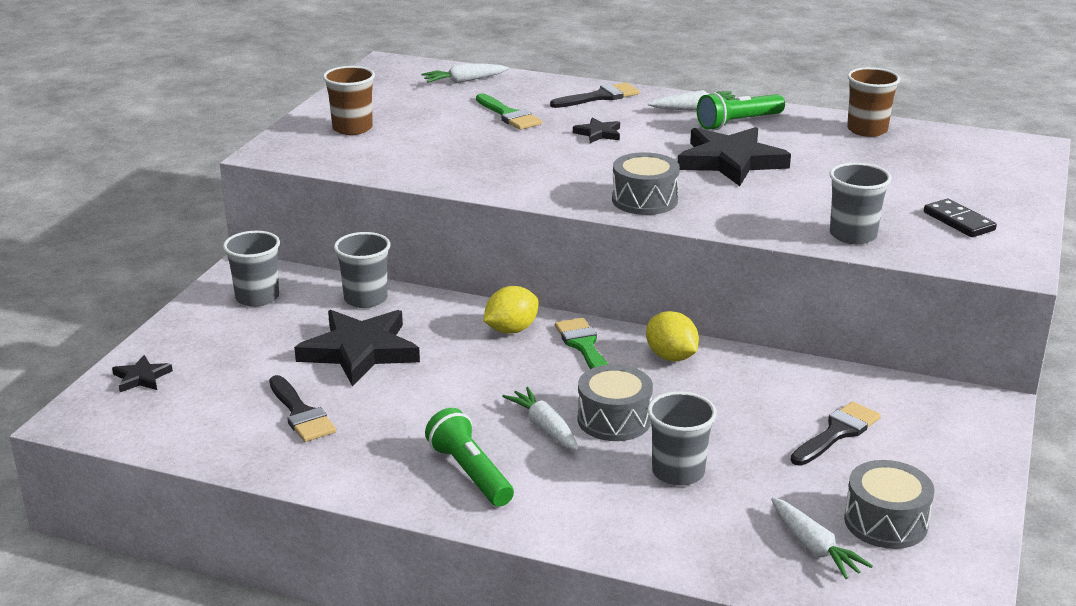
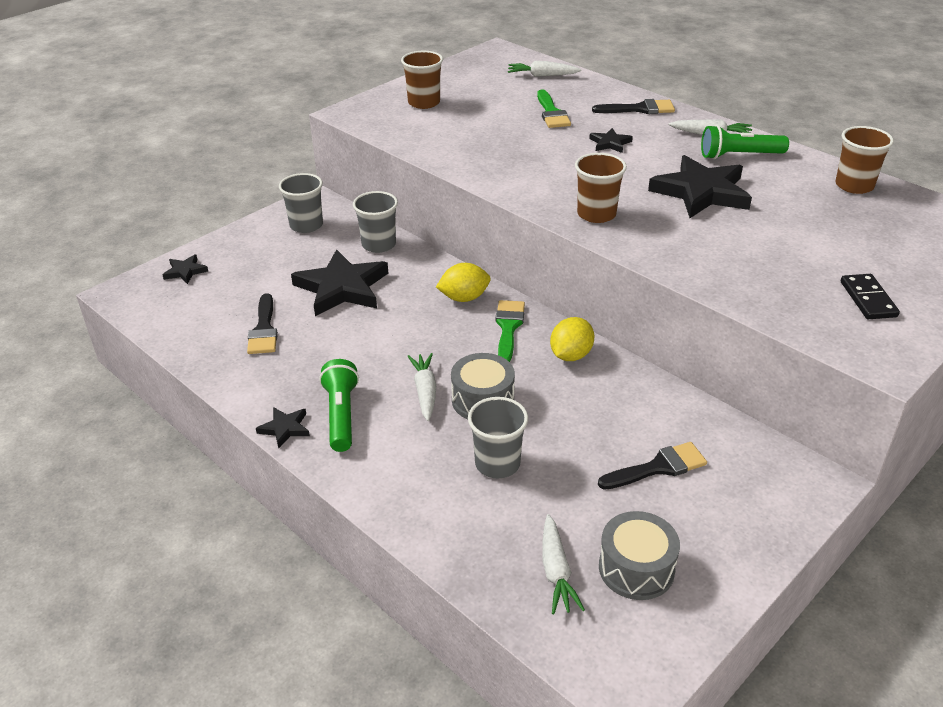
camera: 25 degrees right, 10 degrees up
grey drum [612,152,680,215] -> brown cup [575,153,627,223]
yellow lemon [646,311,699,361] -> yellow lemon turned 45 degrees clockwise [550,317,595,361]
grey cup [829,162,892,244] -> none
none -> black star [256,407,310,448]

